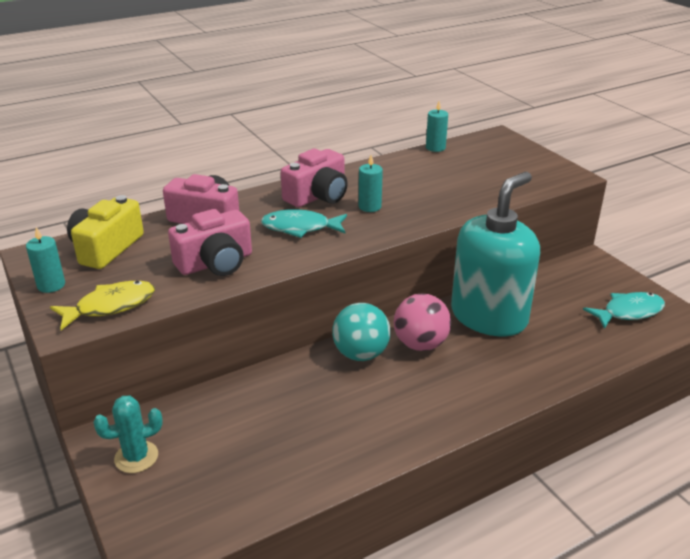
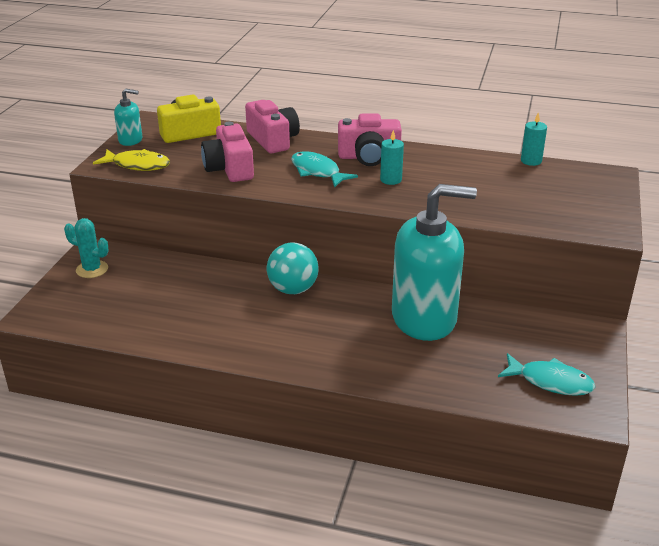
camera: 45 degrees right, 0 degrees up
turquoise candle [26,227,65,293] -> turquoise soap dispenser [114,88,142,146]
pink camera [168,209,252,276] -> pink camera turned 60 degrees clockwise [201,121,254,182]
pink ball [394,293,451,351] -> none

